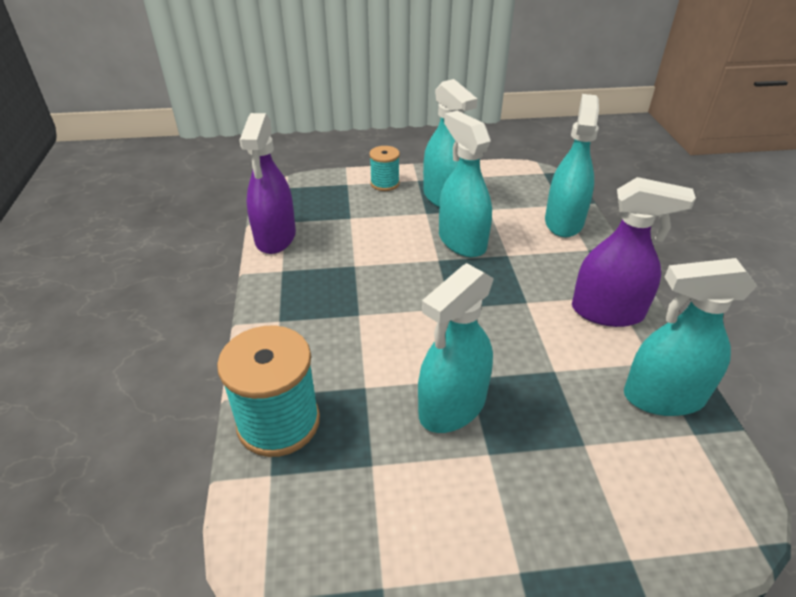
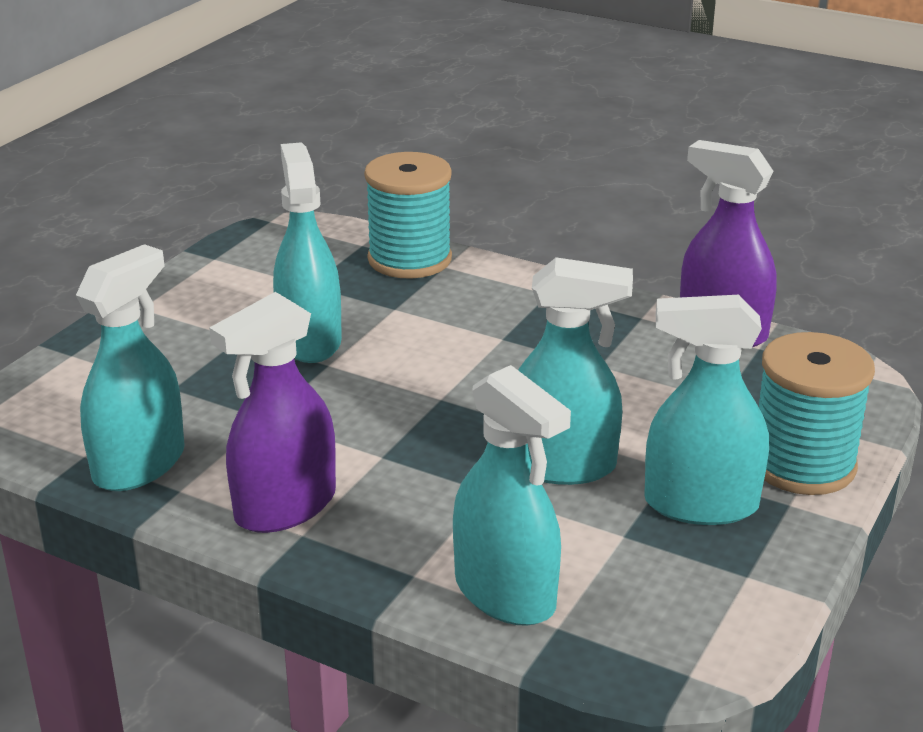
camera: 125 degrees right, 10 degrees down
turquoise spool [369,146,400,191] -> turquoise spool [759,332,875,495], size x1.79

